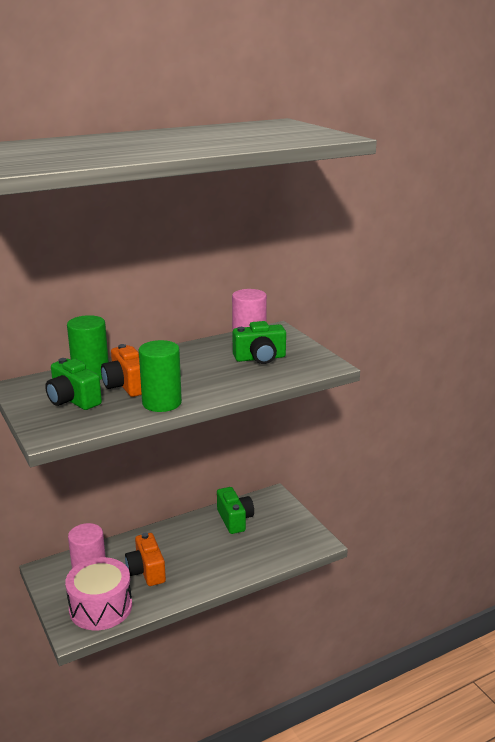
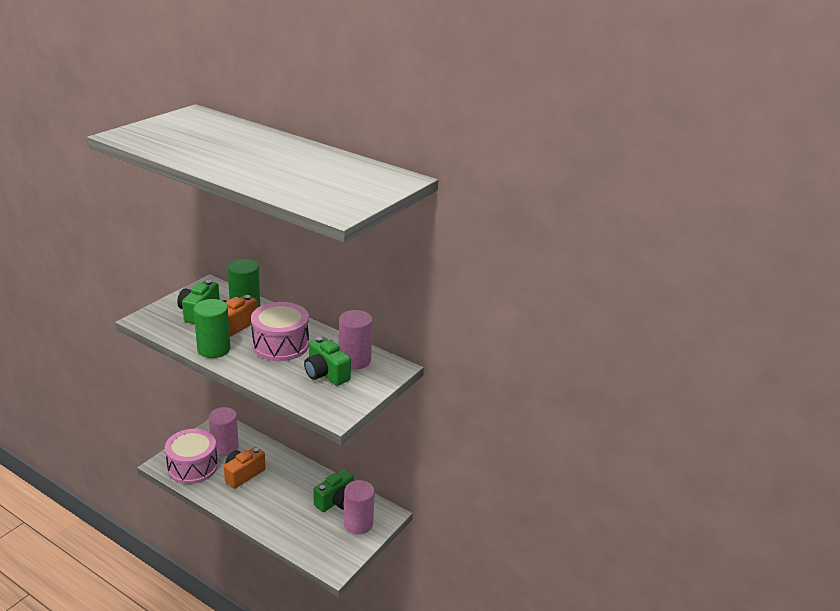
camera: 60 degrees right, 5 degrees up
none -> pink drum [251,302,309,361]
none -> pink cylinder [344,480,375,534]

